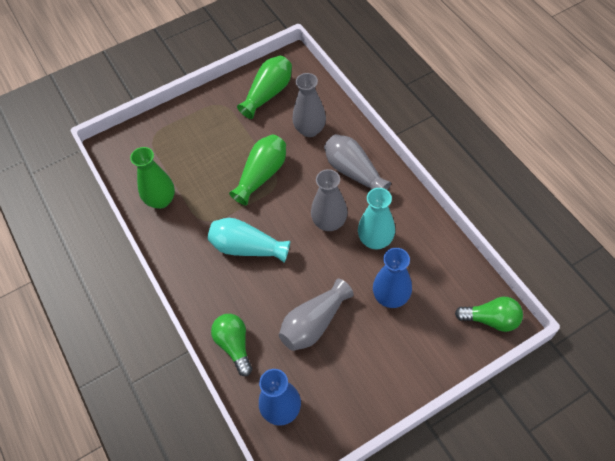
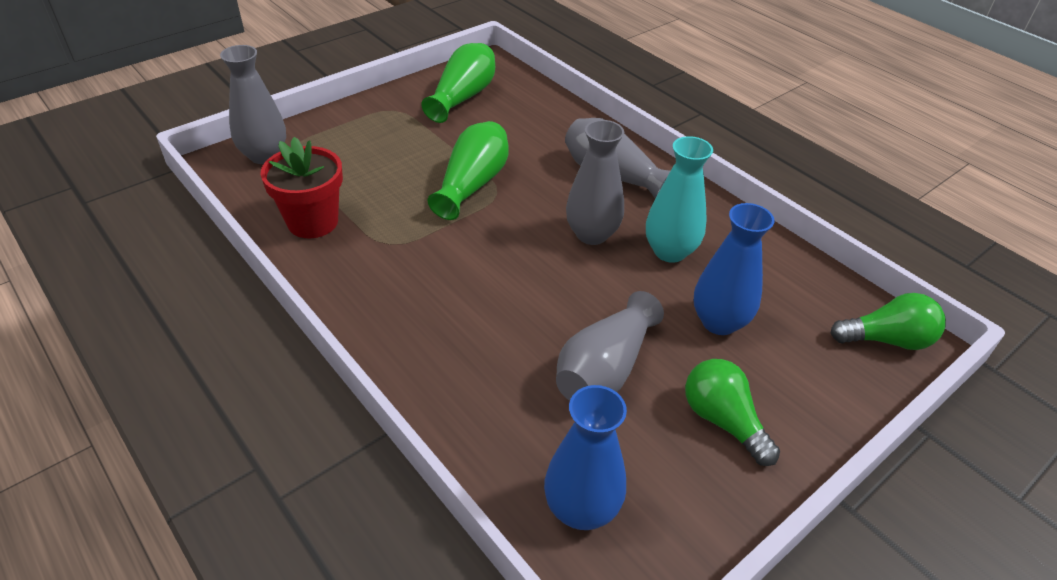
camera: 15 degrees left, 15 degrees down
green vase [130,147,175,209] -> red flower pot [260,137,343,238]
turquoise vase [208,218,290,263] -> none
green light bulb [211,314,252,376] -> green light bulb moved to [685,359,780,466]
grey vase [292,73,326,137] -> grey vase moved to [220,45,286,164]

